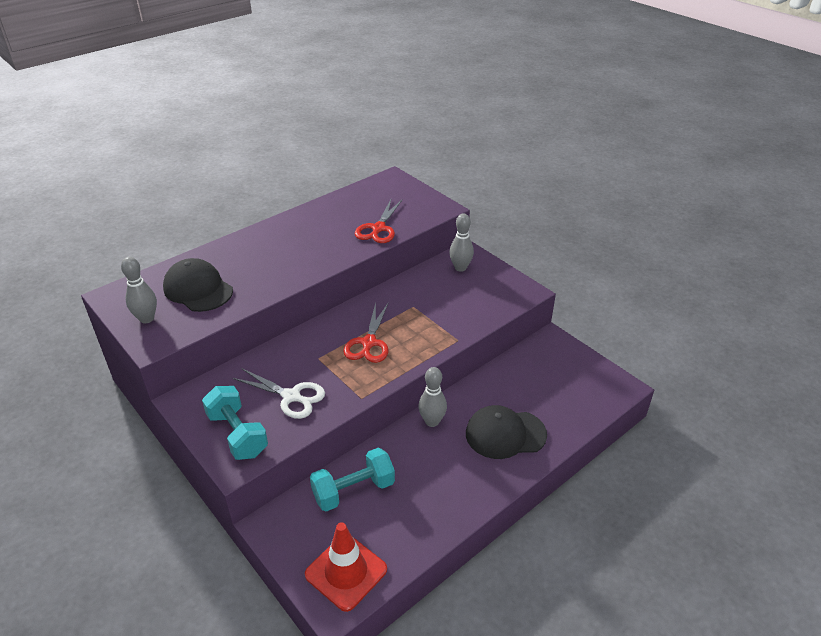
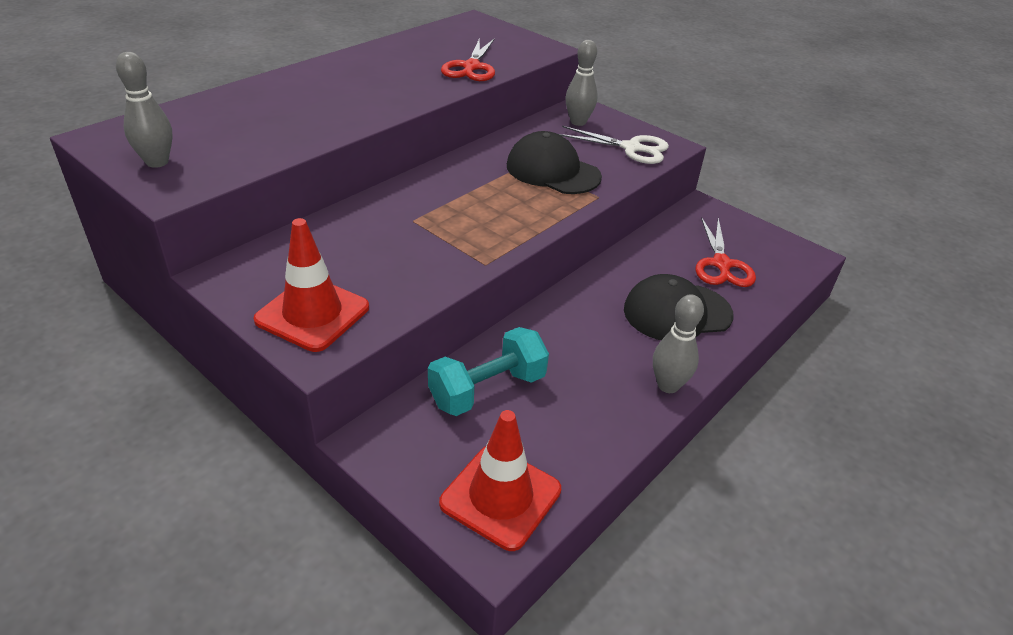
camera: 10 degrees left, 0 degrees up
black cap [163,258,233,312] -> black cap moved to [507,131,602,194]
turquoise dumbbell [202,386,268,460] -> red traffic cone [253,218,369,352]
white scissors [233,368,325,419] -> white scissors moved to [559,126,669,164]
red scissors [343,303,389,363] -> red scissors moved to [696,217,756,287]
grey bowling pin [418,367,447,427] -> grey bowling pin moved to [653,295,704,393]

